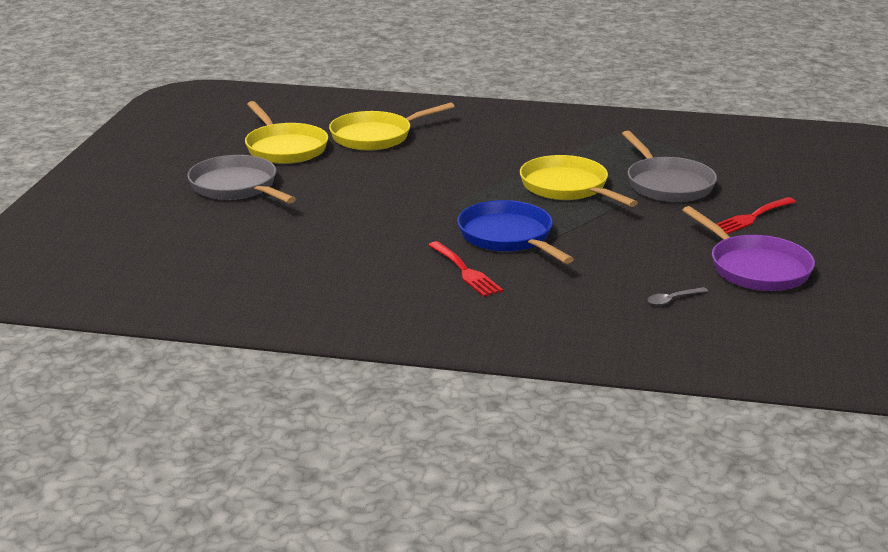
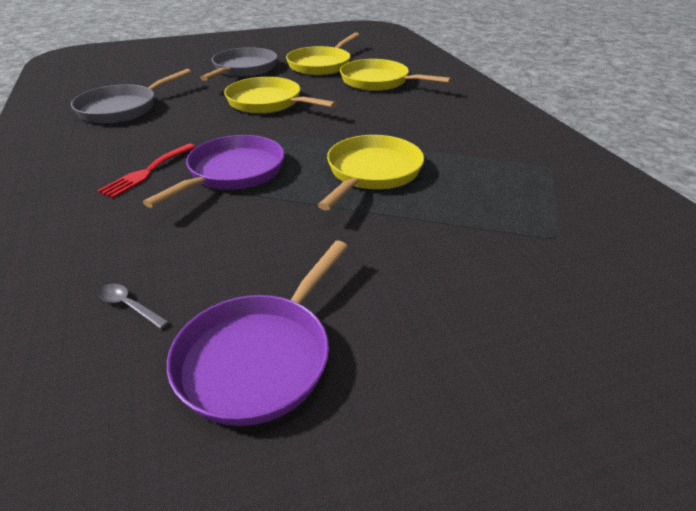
camera: 60 degrees right, 10 degrees up
blue pan [457,200,574,264] -> purple pan [143,135,285,208]
grey pan [622,131,717,202] -> grey pan moved to [71,69,191,123]
red fork [717,197,796,234] -> none
none -> yellow pan [224,77,337,113]

